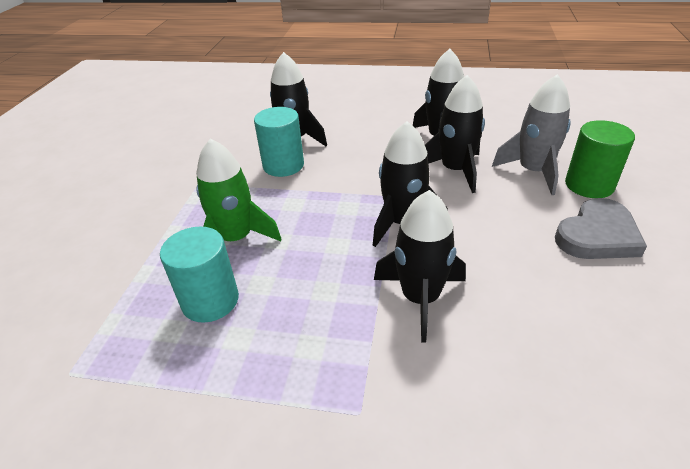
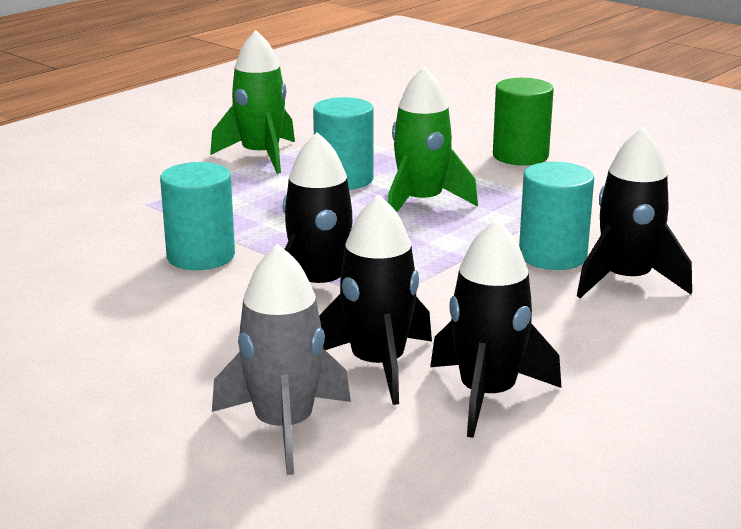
camera: 120 degrees right, 15 degrees down
black rocket [374,190,466,343] -> turquoise cylinder [160,162,235,270]
grey heart [555,198,647,259] -> none
green cylinder [565,120,635,198] -> green cylinder moved to [493,78,554,165]
none -> green rocket [210,30,295,174]

